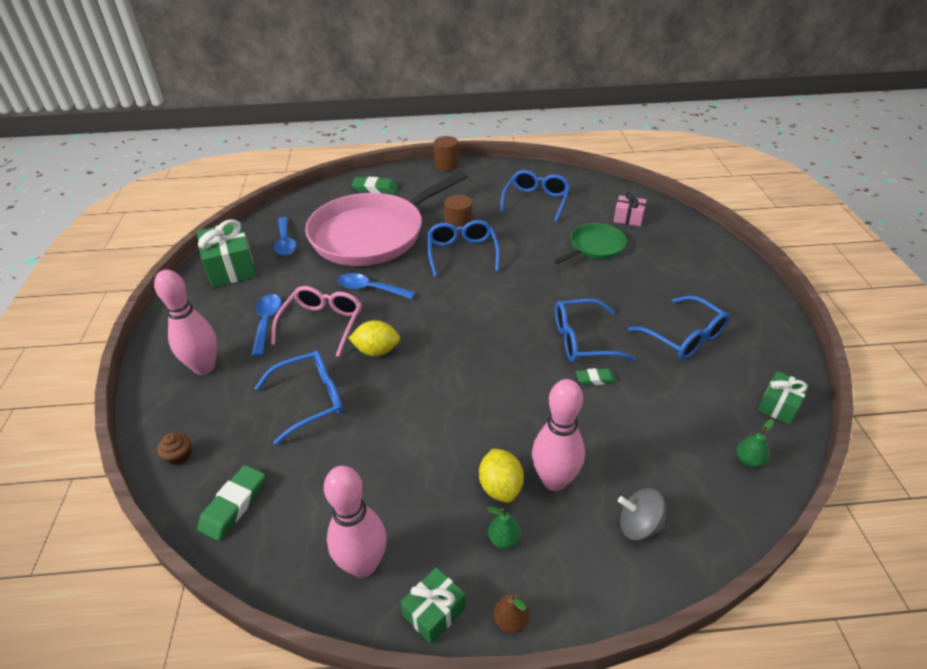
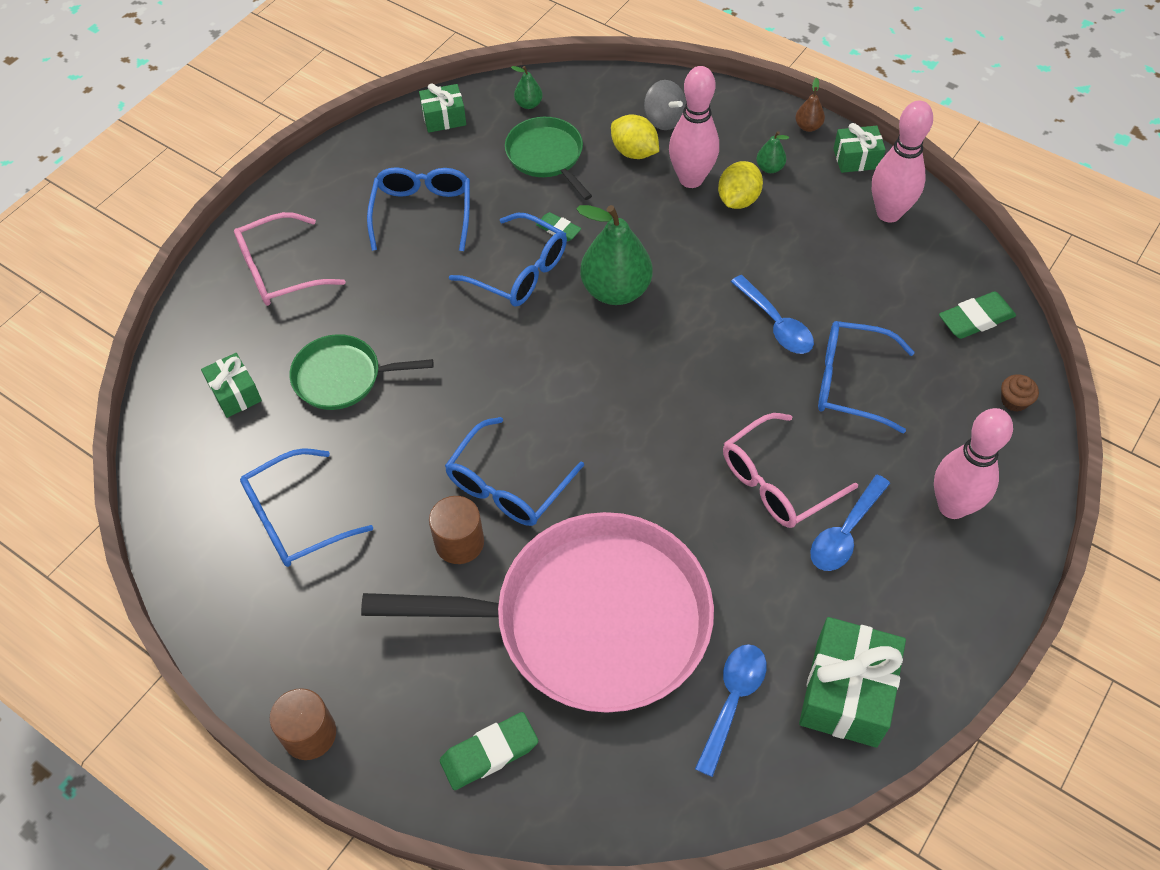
camera: 140 degrees left, 15 degrees up
blue spoon [338,273,415,299] -> blue spoon moved to [731,275,814,354]
yellow lemon [349,320,400,356] -> yellow lemon moved to [611,114,659,159]
green eraser [351,177,398,194] -> green eraser turned 75 degrees counterclockwise [440,712,538,790]
pink gift [613,192,646,226] -> green gift [201,353,262,418]
none -> pink glasses [234,212,346,306]
none -> green pan [505,117,592,200]
none -> green pear [576,205,652,305]

